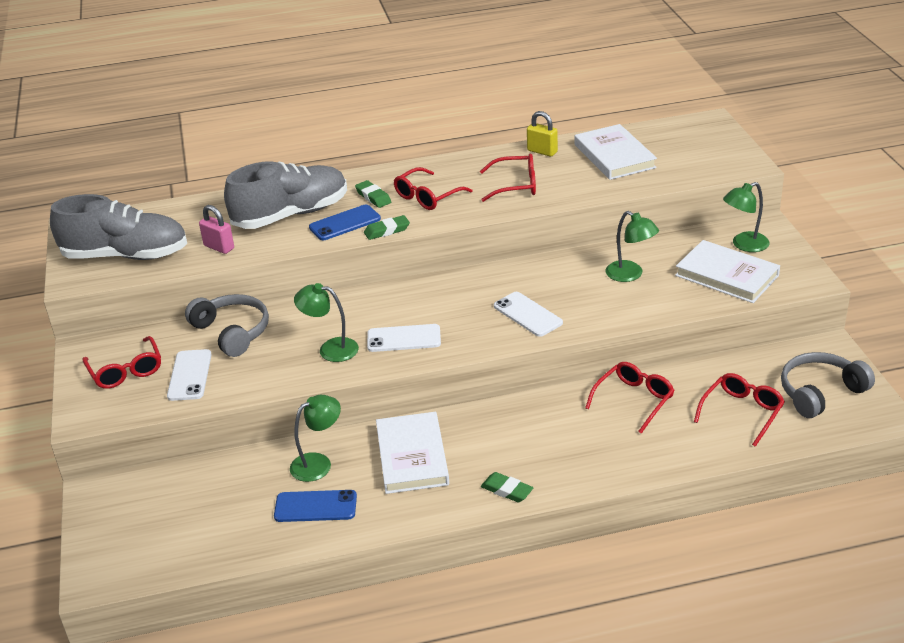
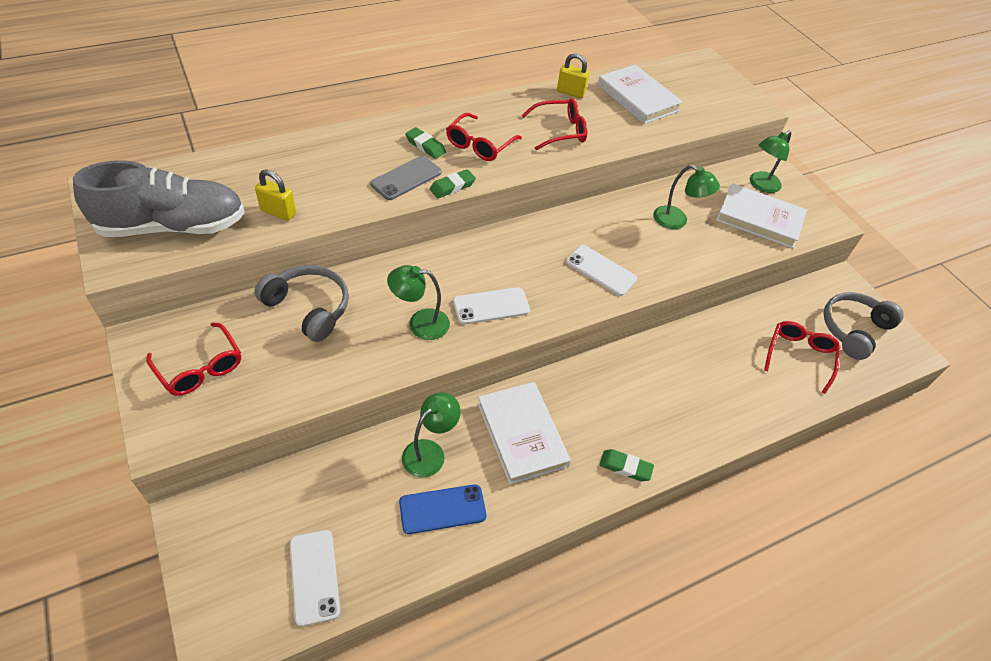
camera: 20 degrees left, 15 degrees up
white phone [167,349,212,401] -> white phone moved to [290,530,340,626]
pink padlock [199,205,234,254] -> yellow padlock [255,169,296,221]
grey shoe [224,161,347,229] -> none
blue phone [309,204,381,240] -> grey phone [370,156,442,200]
red glasses [585,362,675,434] -> none

